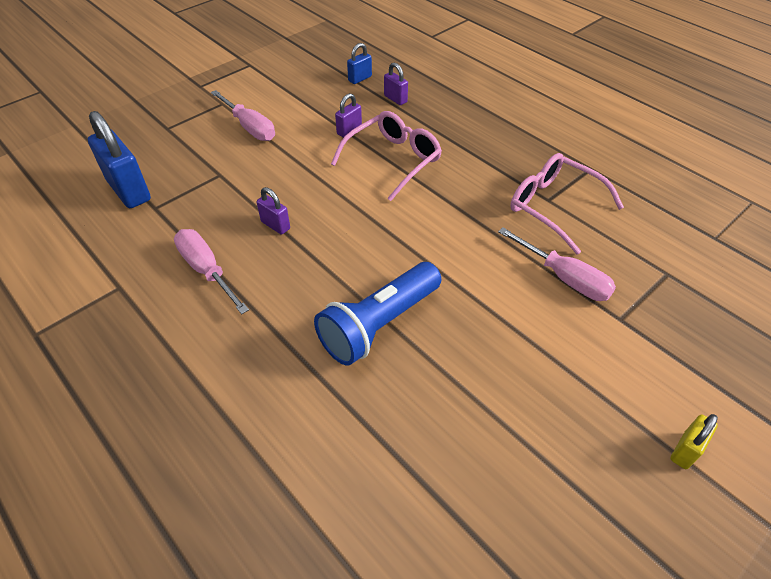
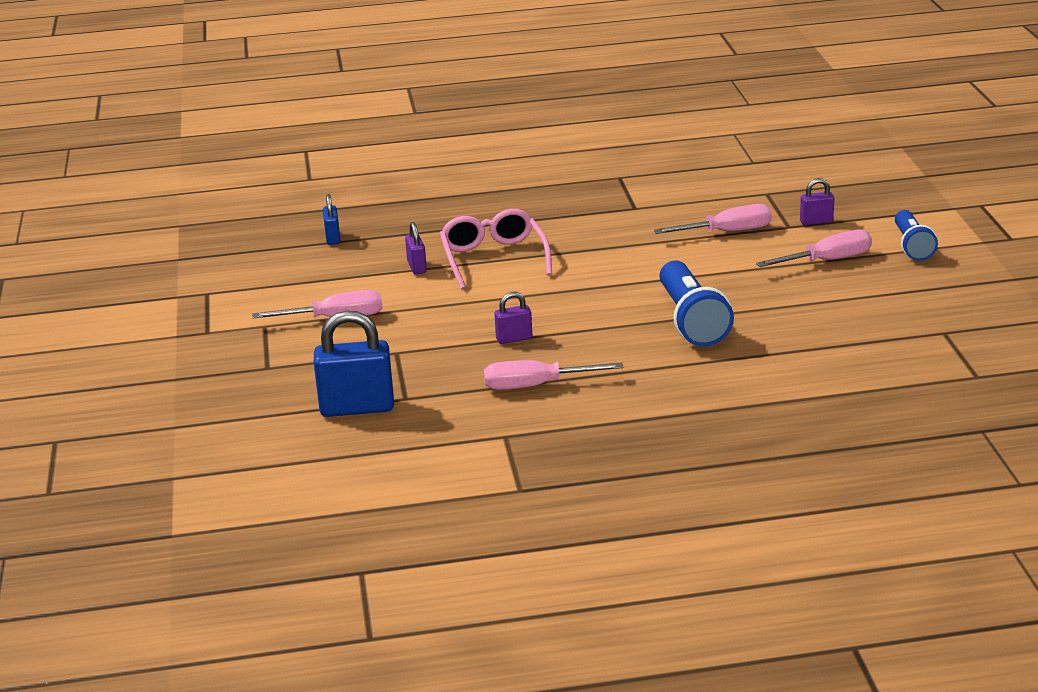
camera: 55 degrees left, 20 degrees down
purple padlock [384,63,408,105] -> purple padlock moved to [800,178,834,226]
pink glasses [511,153,624,255] -> none
yellow padlock [670,414,718,469] -> blue flashlight [895,210,938,261]
none -> pink screwdriver [756,229,872,267]

